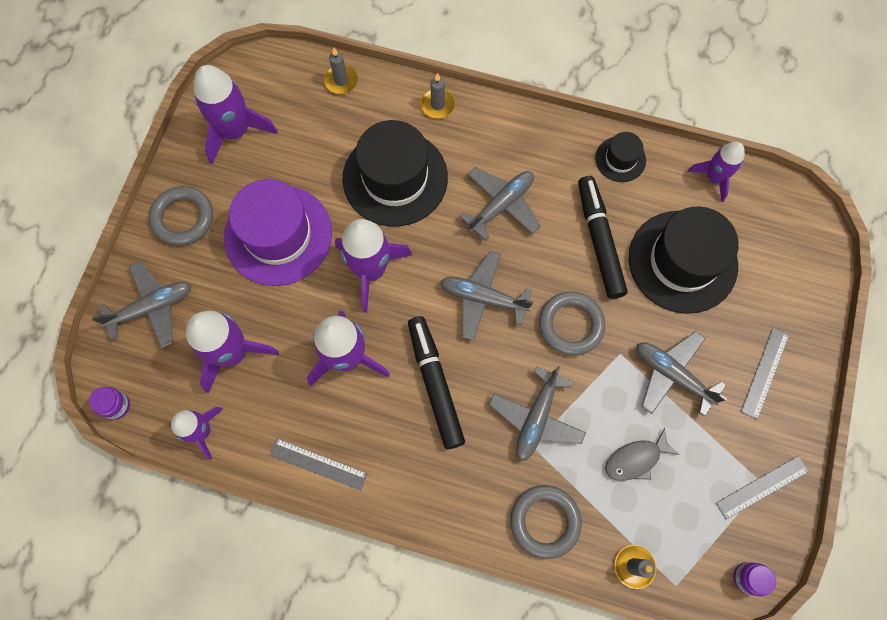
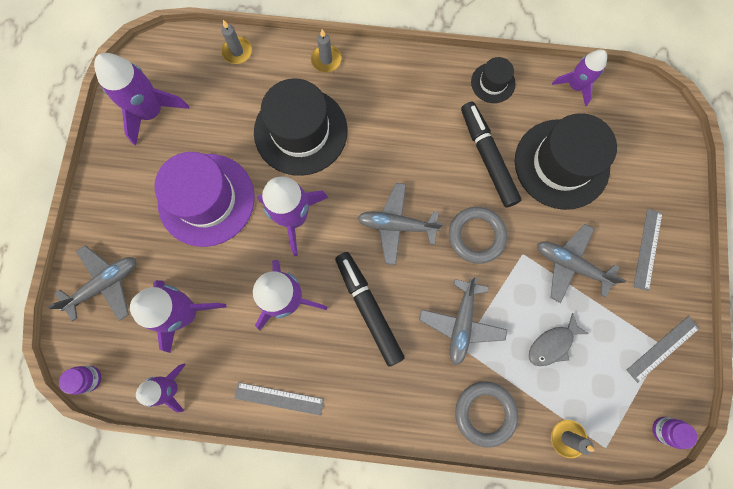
camera: 10 degrees left, 5 degrees up
grey ring [149,186,213,246] -> none
grey plane [459,167,541,241] -> none

